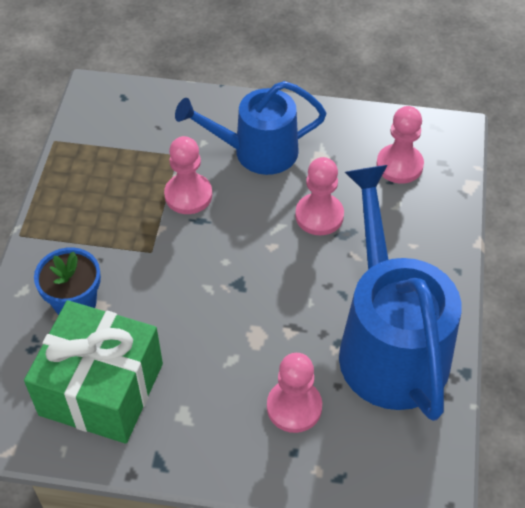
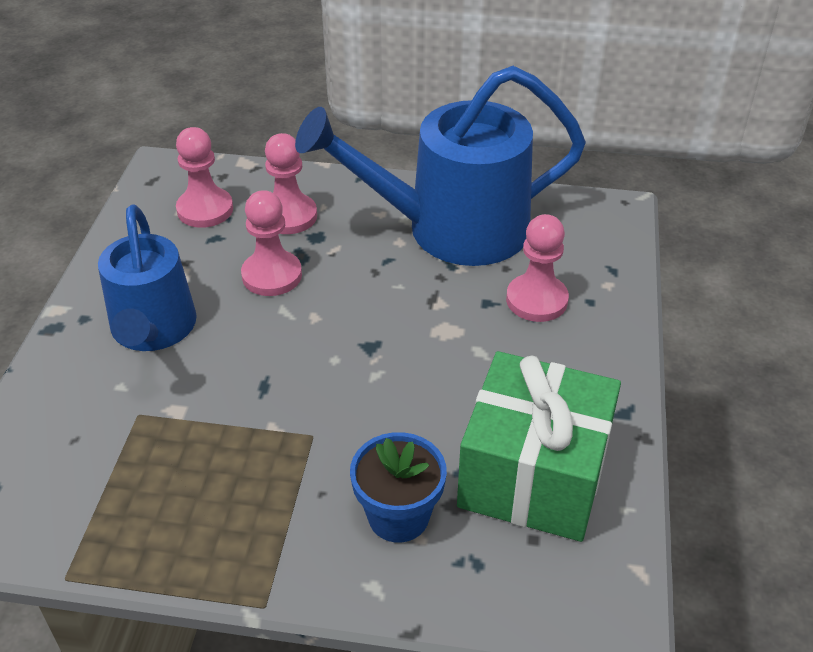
camera: 90 degrees left, 10 degrees down
pink pawn [164,136,212,214] -> pink pawn moved to [265,133,317,234]

